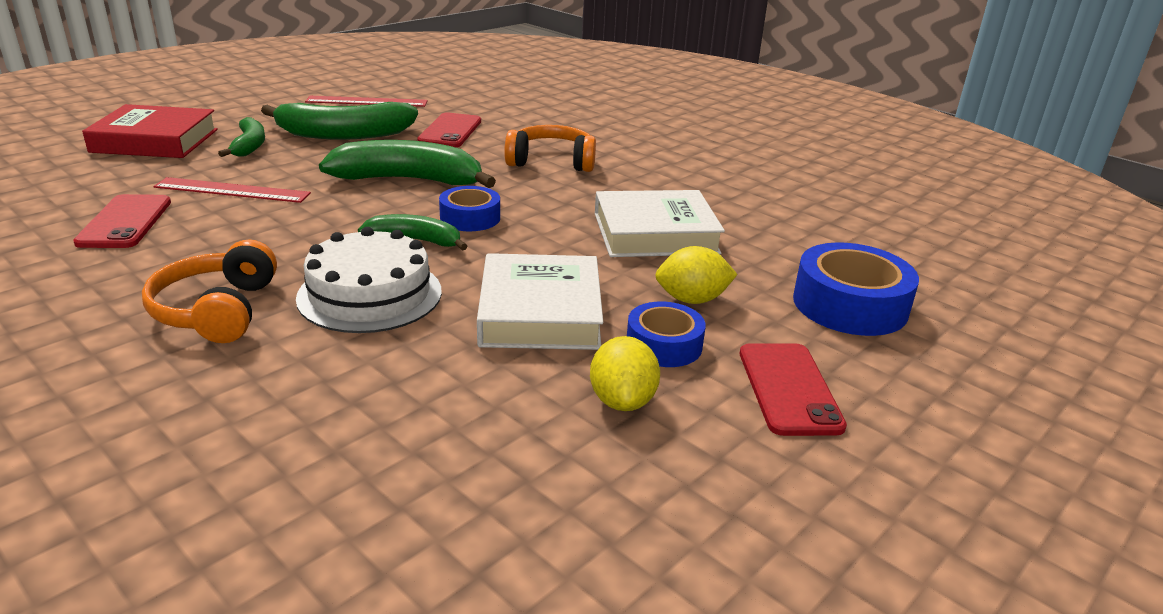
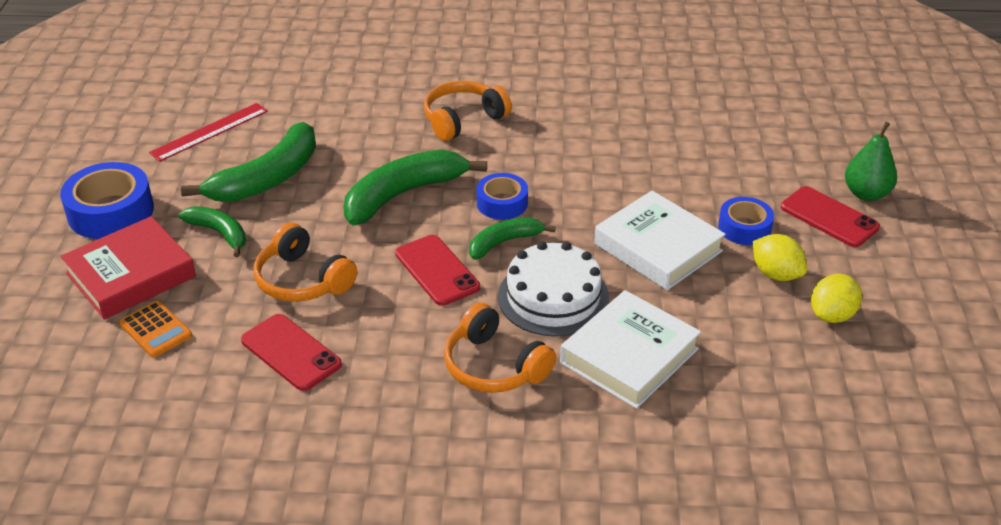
camera: 40 degrees left, 10 degrees up
red ruler [153,177,311,203] -> orange headphones [254,222,357,302]
red phone [417,112,481,147] -> red phone moved to [395,235,480,306]
white book [595,190,725,257] -> white book moved to [560,290,701,409]
yellow lemon [655,246,738,304] -> yellow lemon moved to [811,274,862,323]
blue tape [793,242,919,336] -> blue tape moved to [60,162,154,239]
none -> orange calculator [119,301,192,358]
none -> green pear [845,122,897,201]

